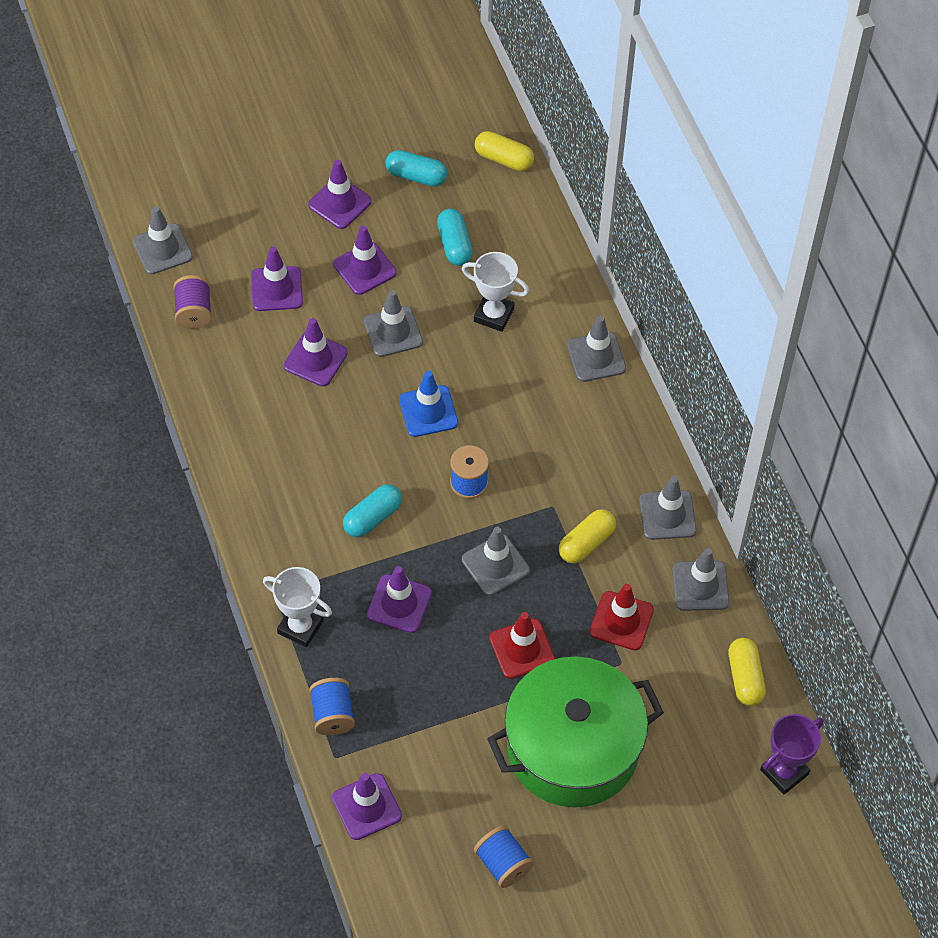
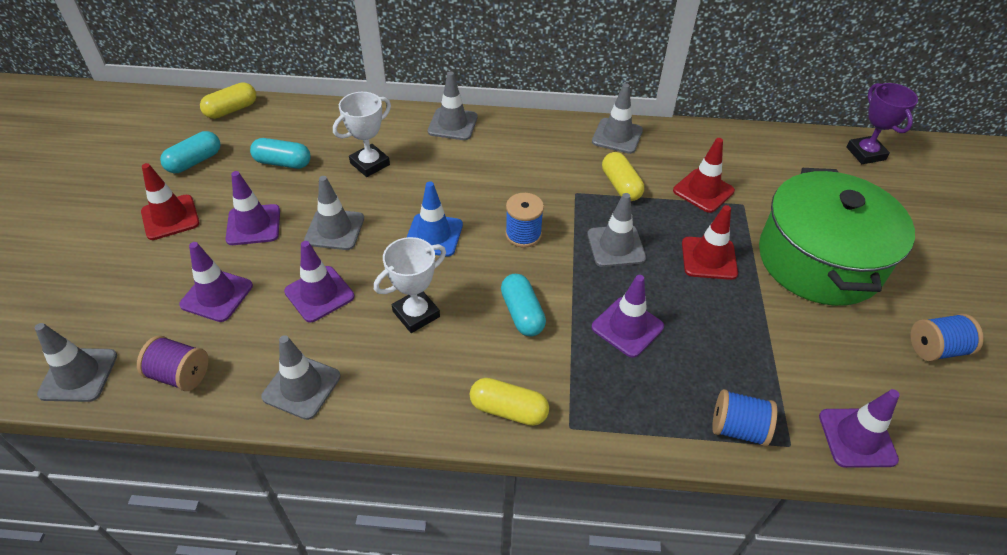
camera: 65 degrees left, 10 degrees down
white trophy [263,567,332,647] -> white trophy moved to [374,237,446,333]
purple traffic cone [308,159,372,229] -> red traffic cone [141,163,200,240]
grey traffic cone [672,548,729,611] -> grey traffic cone moved to [261,335,340,420]
yellow capsule [728,638,766,706] -> yellow capsule moved to [470,378,549,426]

